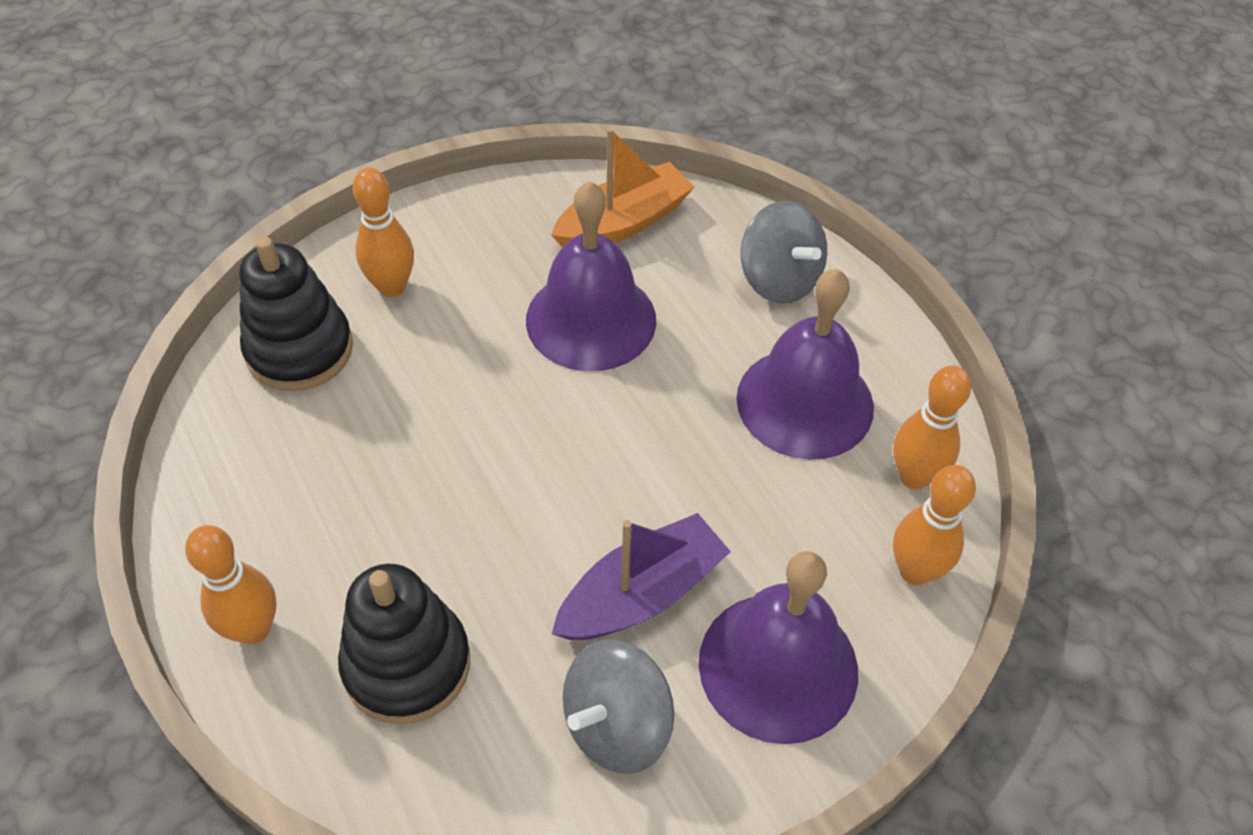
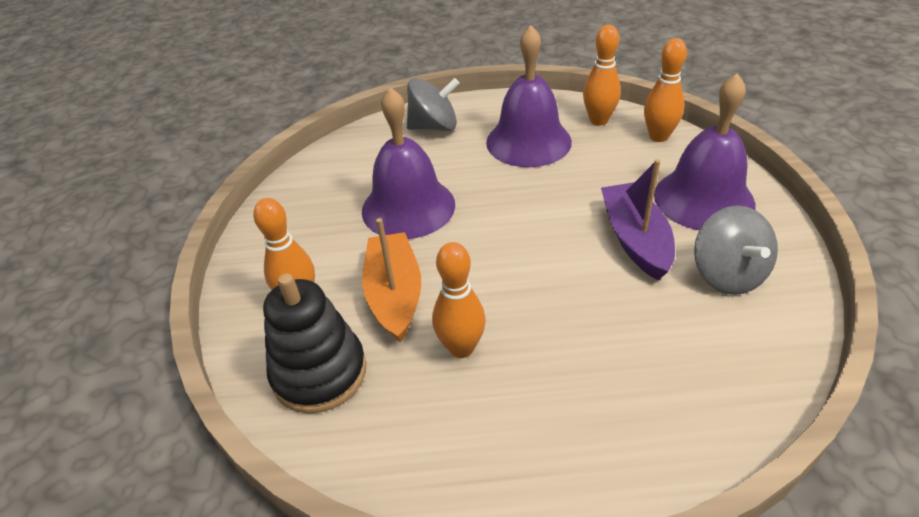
camera: 60 degrees left, 10 degrees down
orange bowling pin [185,525,276,644] -> orange bowling pin moved to [432,242,486,358]
black stacking toy [338,564,470,724] -> none
orange boat [551,128,695,247] -> orange boat moved to [362,218,421,342]

